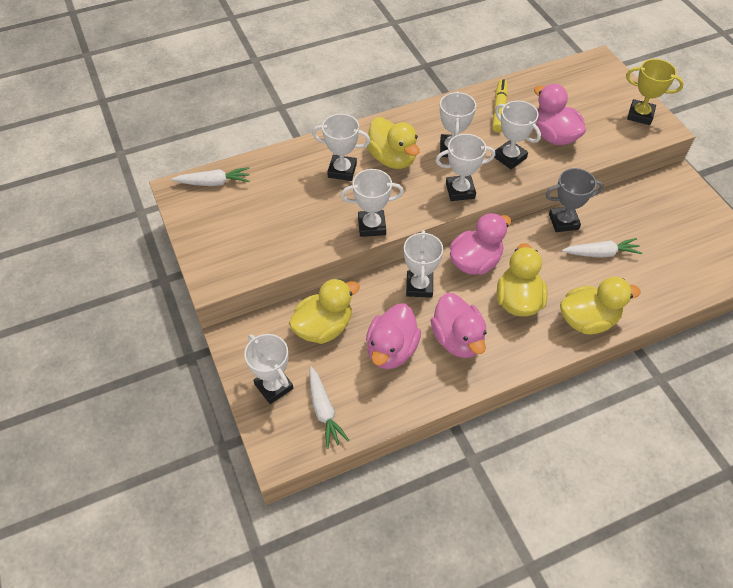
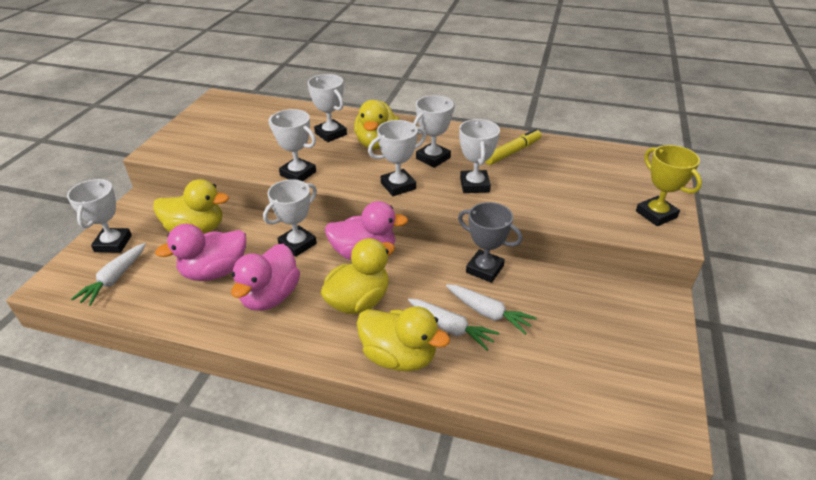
camera: 40 degrees right, 15 degrees down
white carrot [171,167,250,186] -> white carrot moved to [408,299,499,351]
white trophy [435,134,495,201] -> white trophy turned 60 degrees counterclockwise [368,120,426,196]
pink duck [534,84,586,145] -> none

